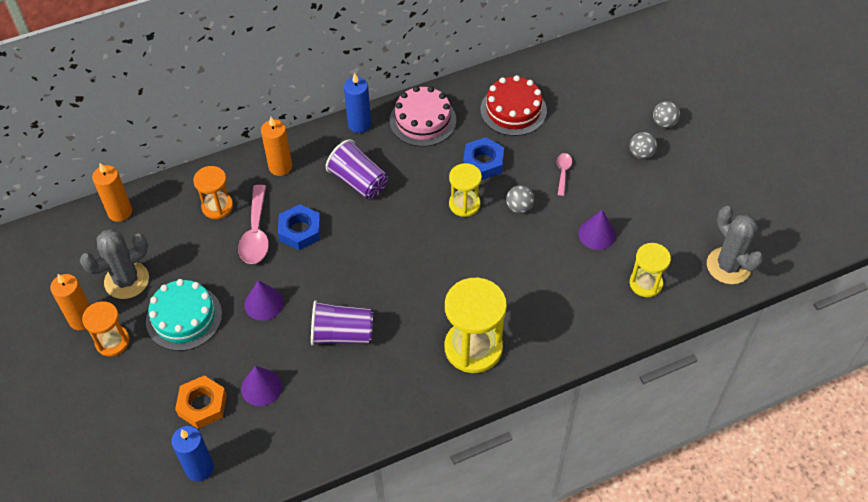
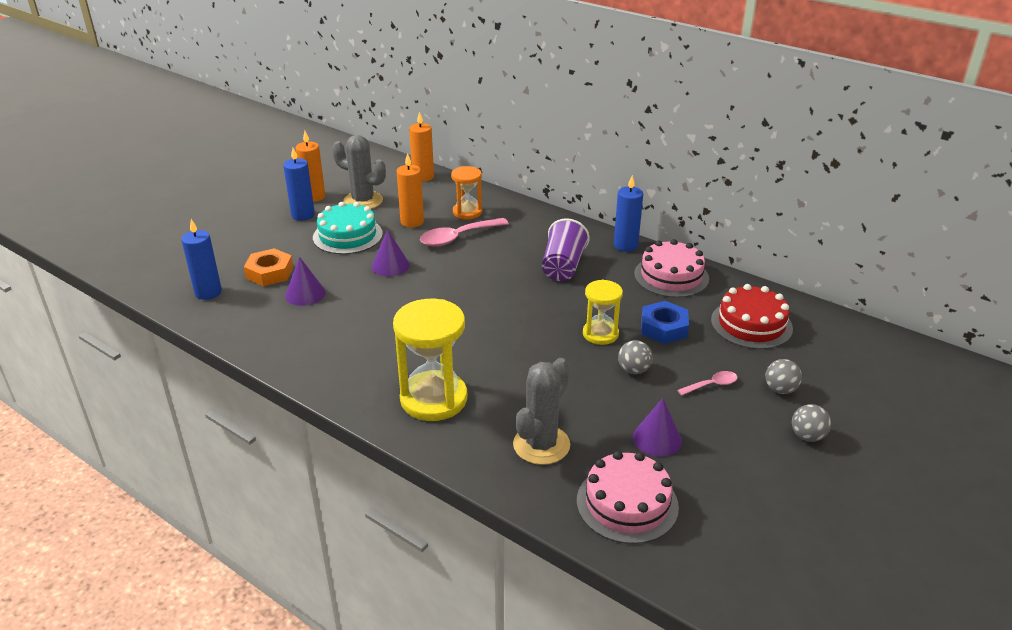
camera: 60 degrees right, 20 degrees down
orange hourglass [82,301,130,356] -> blue candle [283,148,315,221]
orange candle [261,117,292,176] -> orange candle moved to [397,153,424,228]
blue nut [278,204,321,250] -> none
purple cup [311,300,373,346] -> none
yellow hourglass [630,243,671,297] -> pink cake [577,451,679,544]
grey ball [653,101,680,128] -> grey ball moved to [765,359,802,394]
grey cactus [707,206,764,284] -> grey cactus moved to [513,358,570,465]

